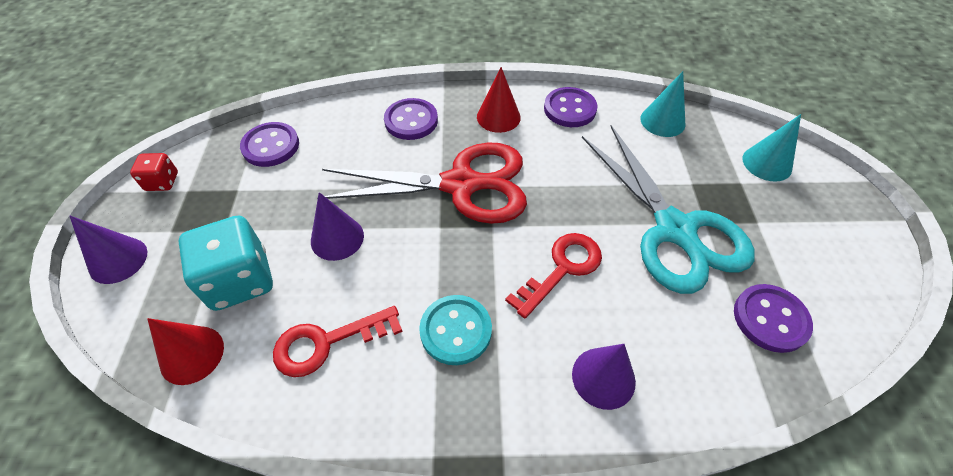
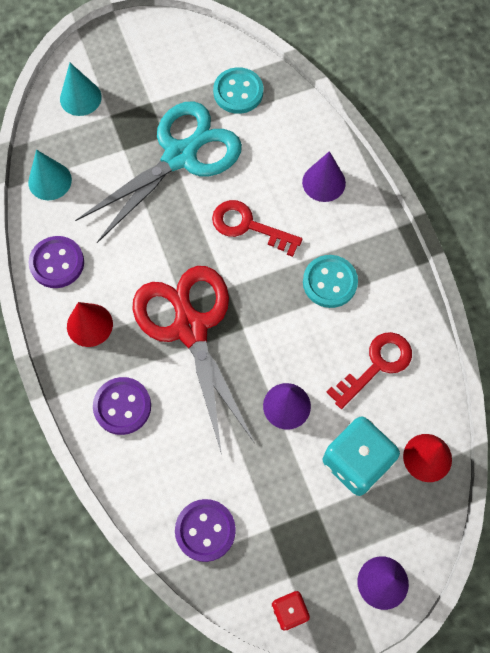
camera: 110 degrees left, 15 degrees up
red key [273,306,403,377] -> red key turned 90 degrees counterclockwise [326,332,412,409]
purple button [734,284,813,353] -> turquoise button [213,67,263,114]

